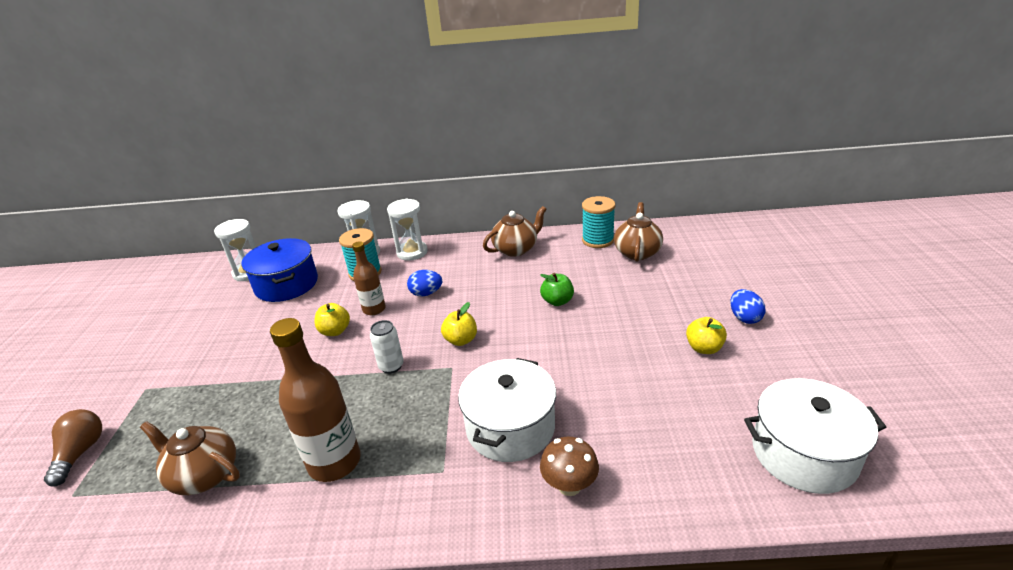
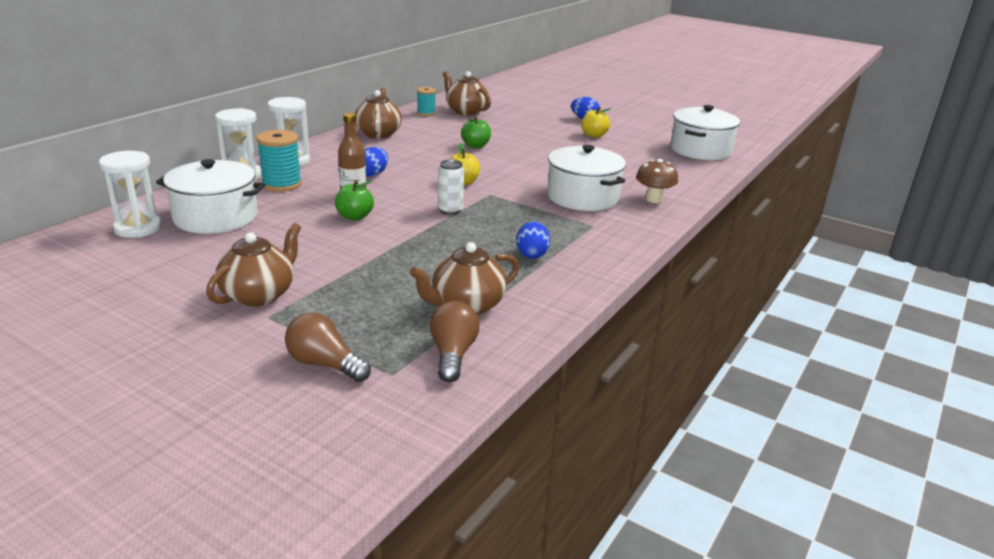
camera: 60 degrees left, 5 degrees down
blue pot [242,238,318,302] -> white pot [156,159,265,234]
brown bottle [270,318,361,482] -> blue egg [516,221,550,259]
yellow apple [314,303,350,336] -> green apple [335,180,374,220]
turquoise spool [582,196,615,248] -> turquoise spool [417,87,436,116], size x0.62
none -> brown teapot [206,223,301,307]
none -> brown light bulb [430,301,480,382]

